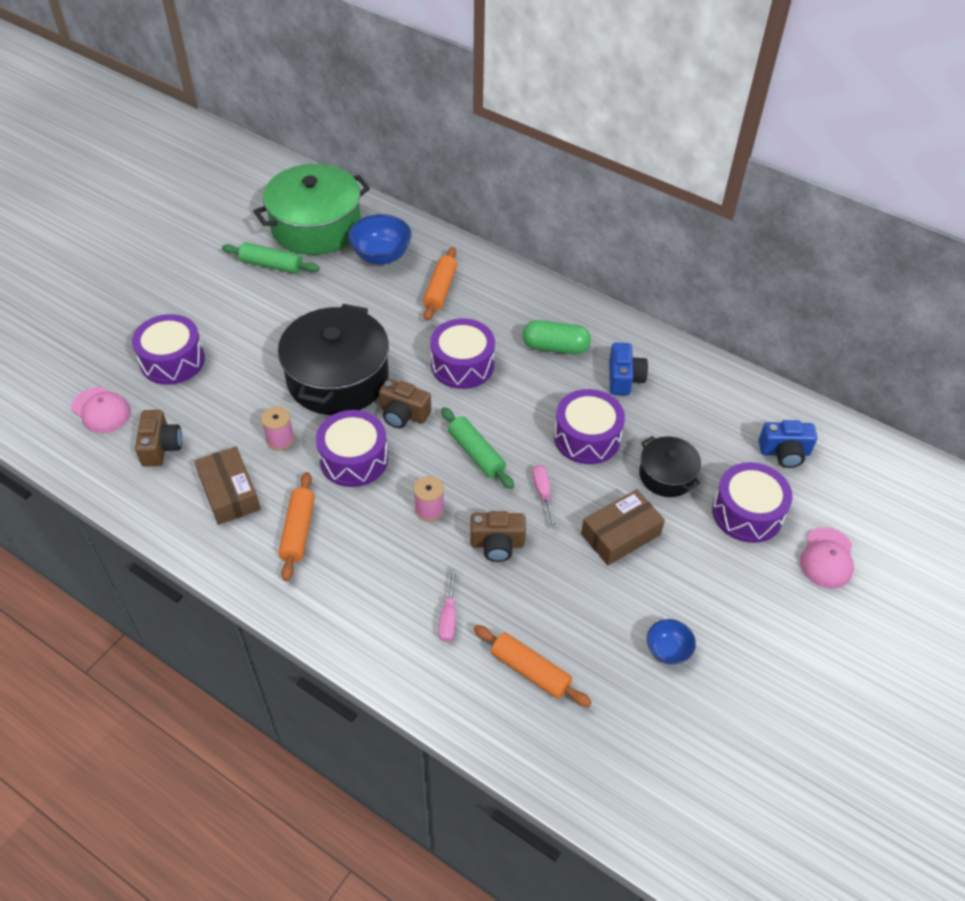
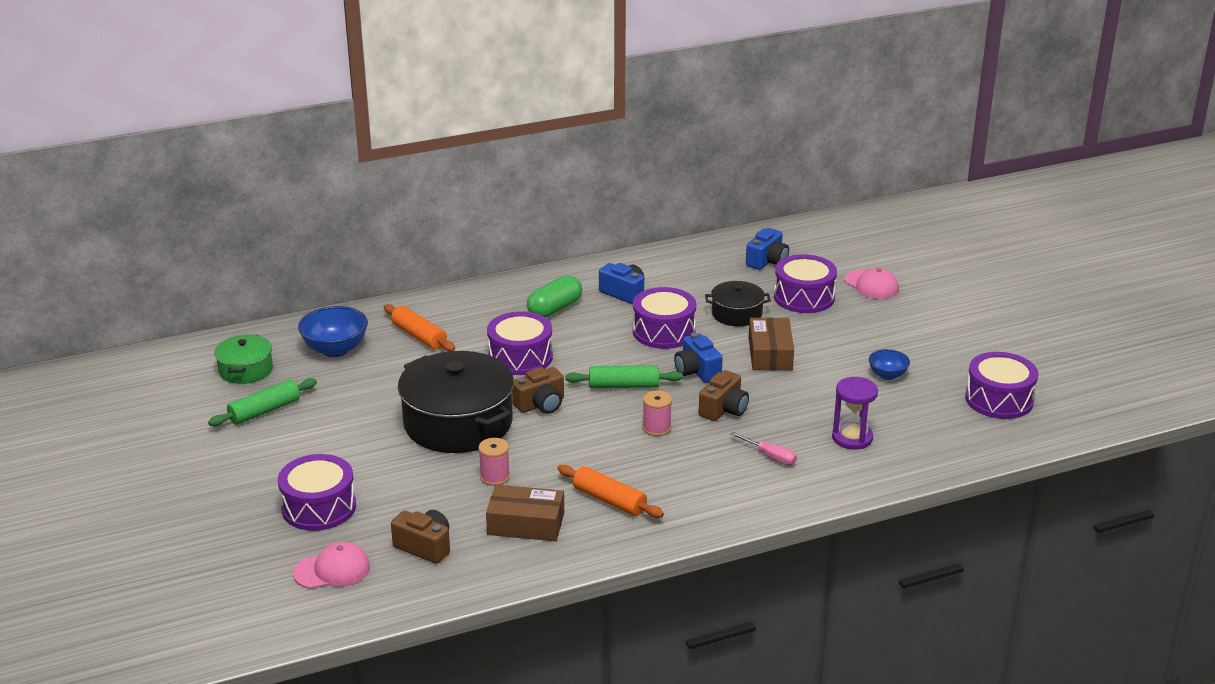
camera: 55 degrees left, 20 degrees down
green pot [253,164,370,255] -> green pot [214,334,273,384], size x0.52
purple drum [316,410,388,487] -> purple drum moved to [965,352,1038,419]
orange rolling pin [474,625,592,707] -> purple hourglass [832,377,878,450]
pink screwdriver [532,465,557,529] -> blue camera [674,333,723,383]

